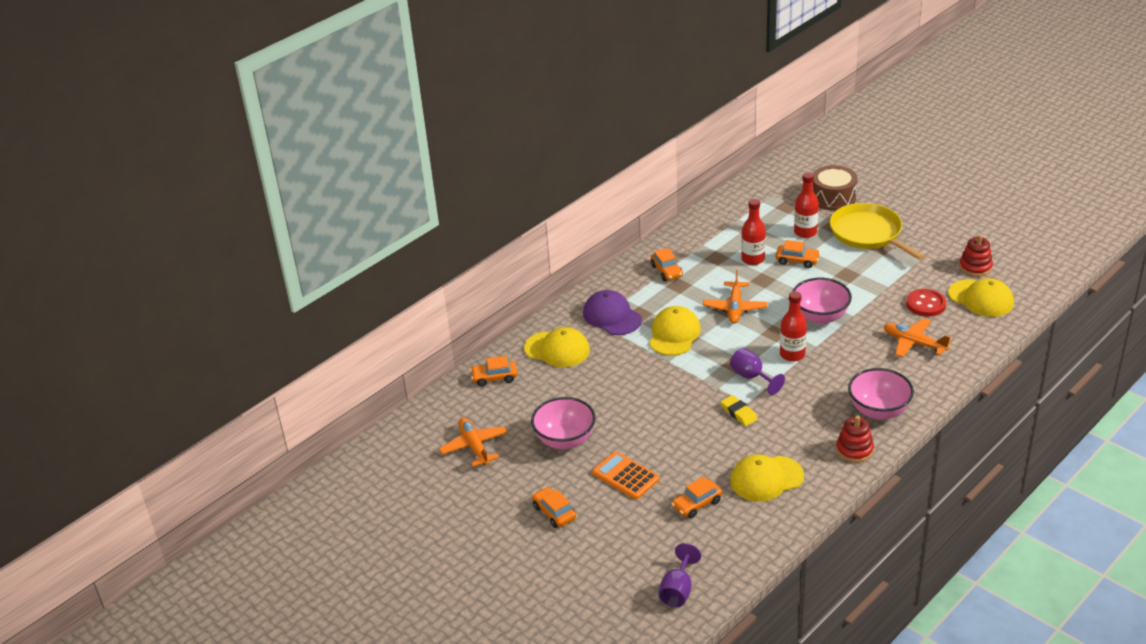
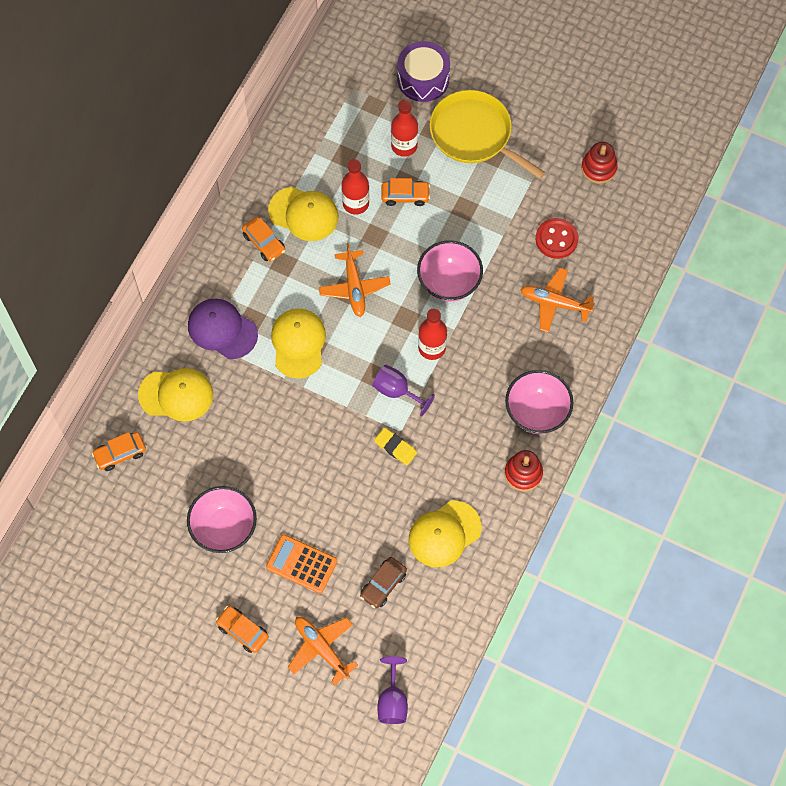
camera: 20 degrees left, 30 degrees up
orange plane [439,417,508,467] -> orange plane moved to [288,617,358,686]
orange car [671,476,722,518] -> brown car [360,557,407,608]
brown drum [813,165,857,211] -> purple drum [397,41,450,102]
yellow cap [948,278,1014,317] -> yellow cap moved to [268,187,338,241]

